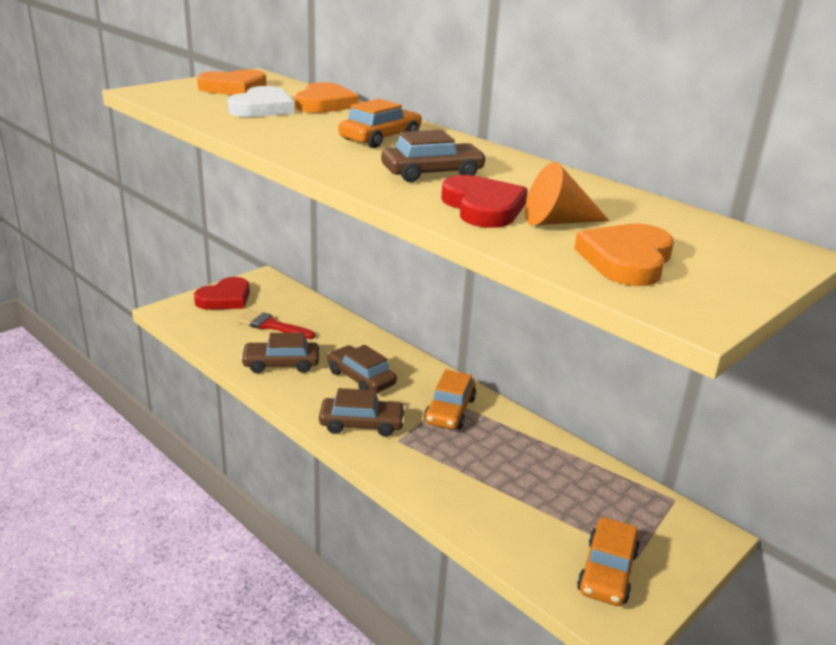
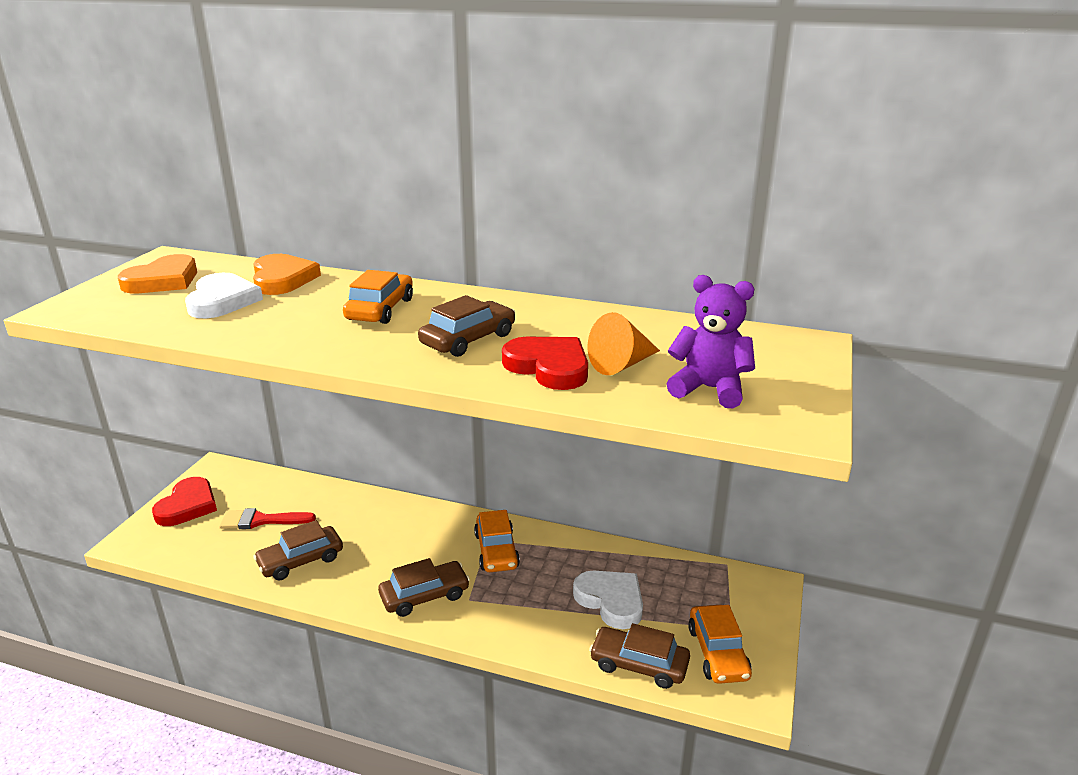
camera: 25 degrees left, 0 degrees up
brown car [327,345,397,393] -> brown car moved to [589,623,690,689]
orange heart [574,224,674,286] -> purple teddy bear [667,275,755,408]
none -> white heart [573,570,643,629]

